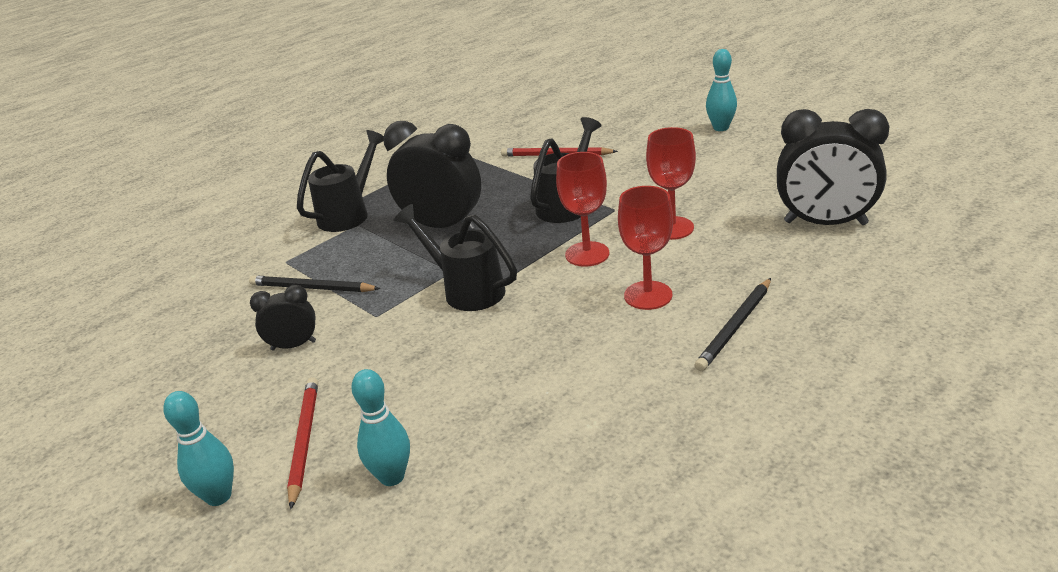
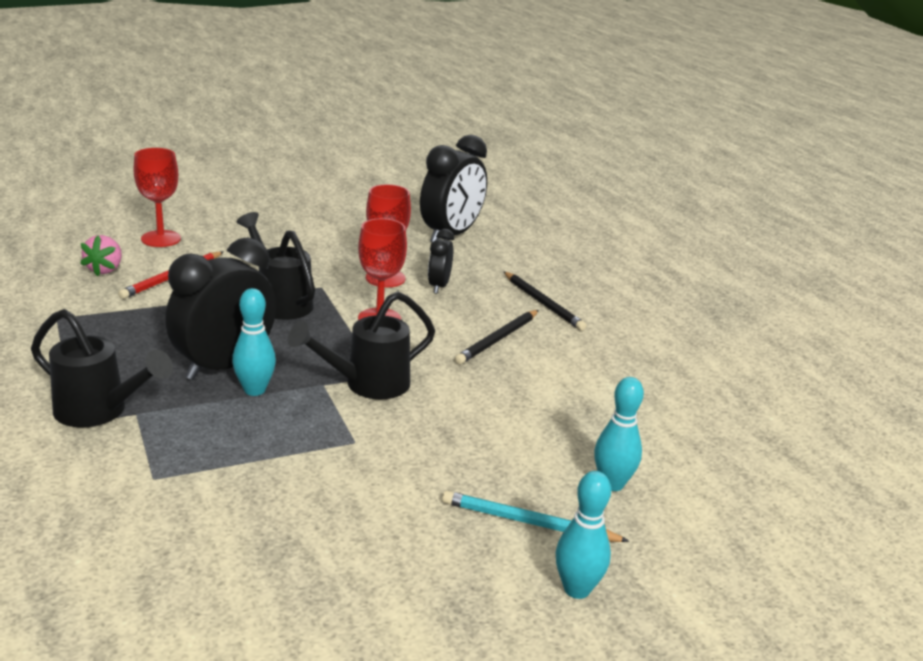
camera: 75 degrees left, 5 degrees down
black pencil [249,275,381,292] -> black pencil moved to [455,310,539,364]
black clock [250,285,316,351] -> black clock moved to [428,229,454,294]
red pencil [287,377,318,509] -> turquoise pencil [442,491,629,542]
black watering can [297,130,384,232] -> black watering can turned 150 degrees clockwise [31,309,173,427]
red goblet [618,186,673,310] -> red goblet moved to [134,148,181,247]
turquoise bowling pin [706,49,737,131] -> turquoise bowling pin moved to [232,288,276,396]
none -> pink strawberry [80,235,122,276]

